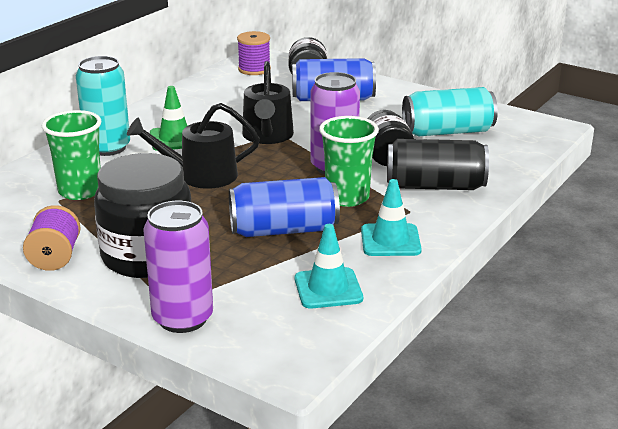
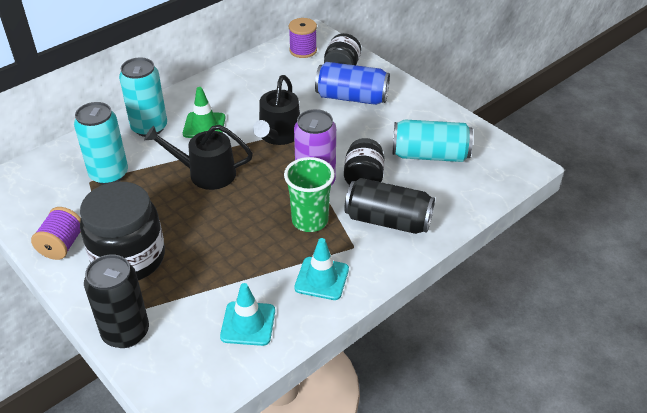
camera: 15 degrees right, 15 degrees up
green cup [42,110,102,200] -> turquoise can [74,102,128,185]
purple can [143,201,213,333] -> black can [84,254,149,348]
blue can [229,177,340,237] -> none

